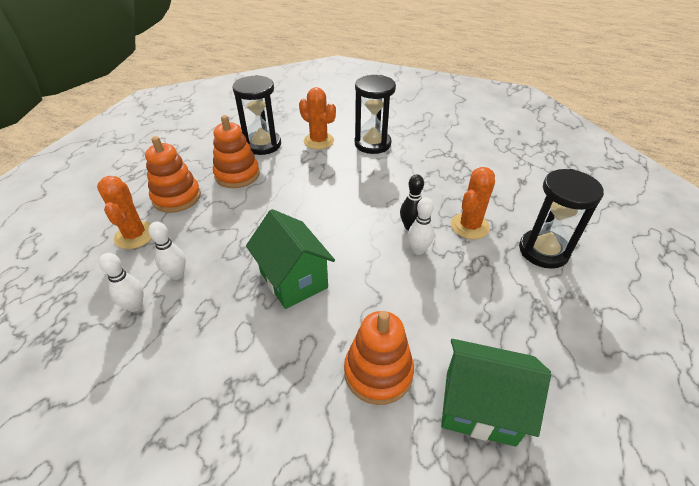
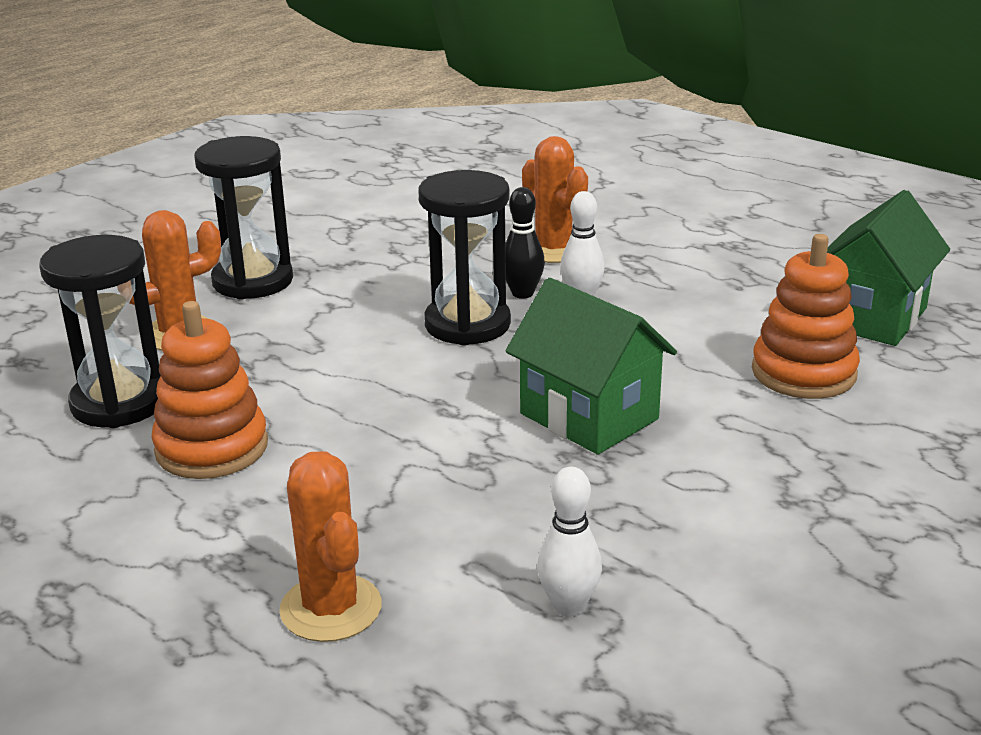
camera: 70 degrees left, 15 degrees down
orange cactus [97,176,152,249] -> orange cactus turned 60 degrees clockwise [279,451,382,642]
orange stacking toy [145,136,201,213] -> none
white bowling pin [148,221,186,280] -> none
green house [246,209,335,309] -> green house turned 60 degrees clockwise [506,278,677,455]
black hourglass [519,169,604,269] -> black hourglass moved to [418,170,511,345]

